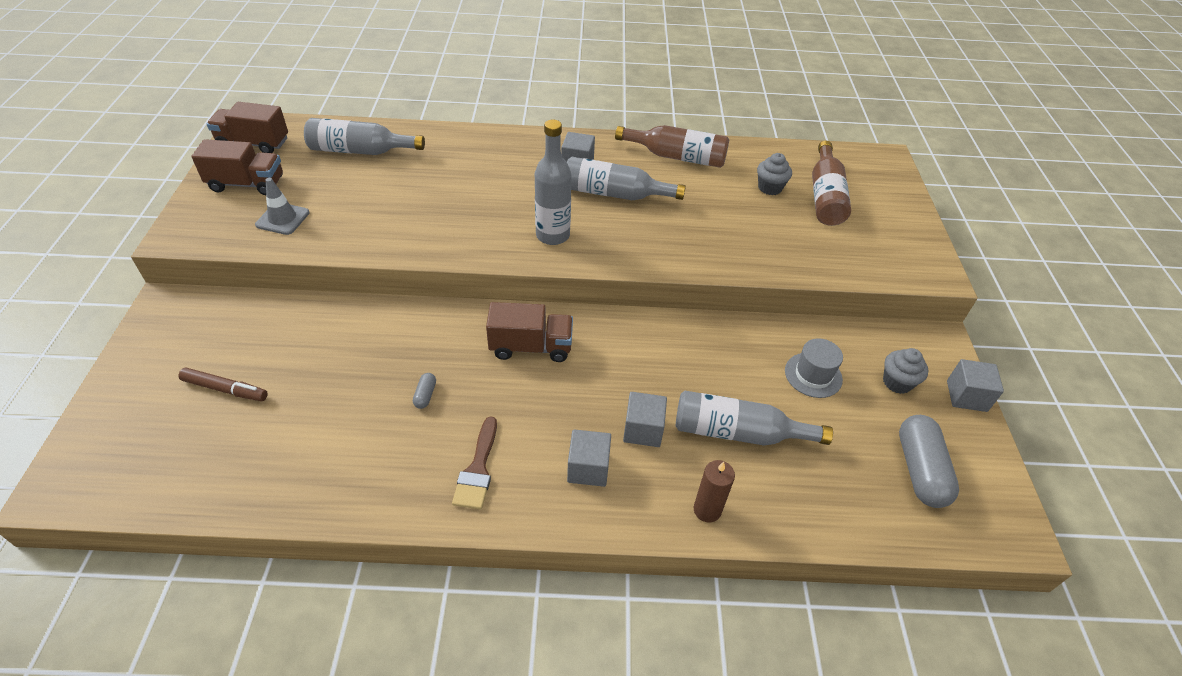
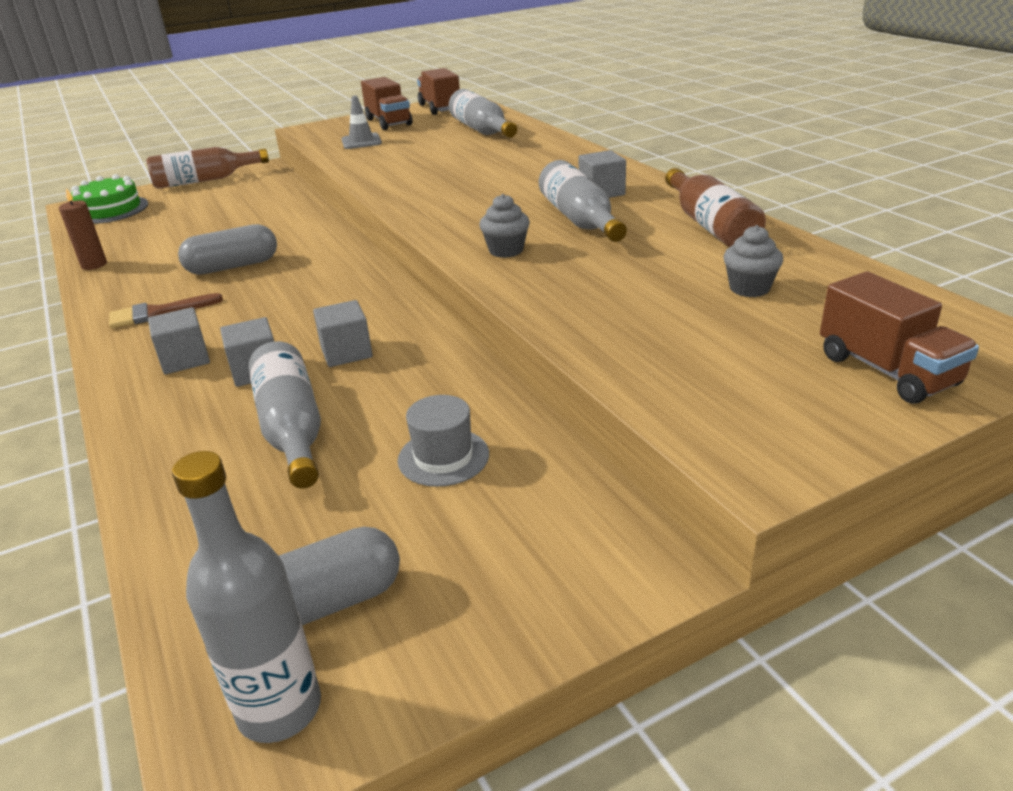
camera: 65 degrees right, 15 degrees down
brown marker [179,368,268,401] -> none
grey capsule [413,373,436,409] -> grey capsule [178,224,277,275], size x2.31
brown truck [486,302,573,362] -> brown truck moved to [820,272,979,404]
grey bottle [535,120,571,245] -> grey bottle moved to [172,451,321,743]
brown candle [694,460,735,522] -> brown candle moved to [59,188,107,270]
brown bottle [812,141,851,226] -> brown bottle moved to [146,147,269,189]
grey cupcake [883,348,928,394] -> grey cupcake moved to [479,194,530,258]
grey cube [947,359,1004,412] -> grey cube moved to [313,300,373,367]
none -> green cake [71,174,148,224]

